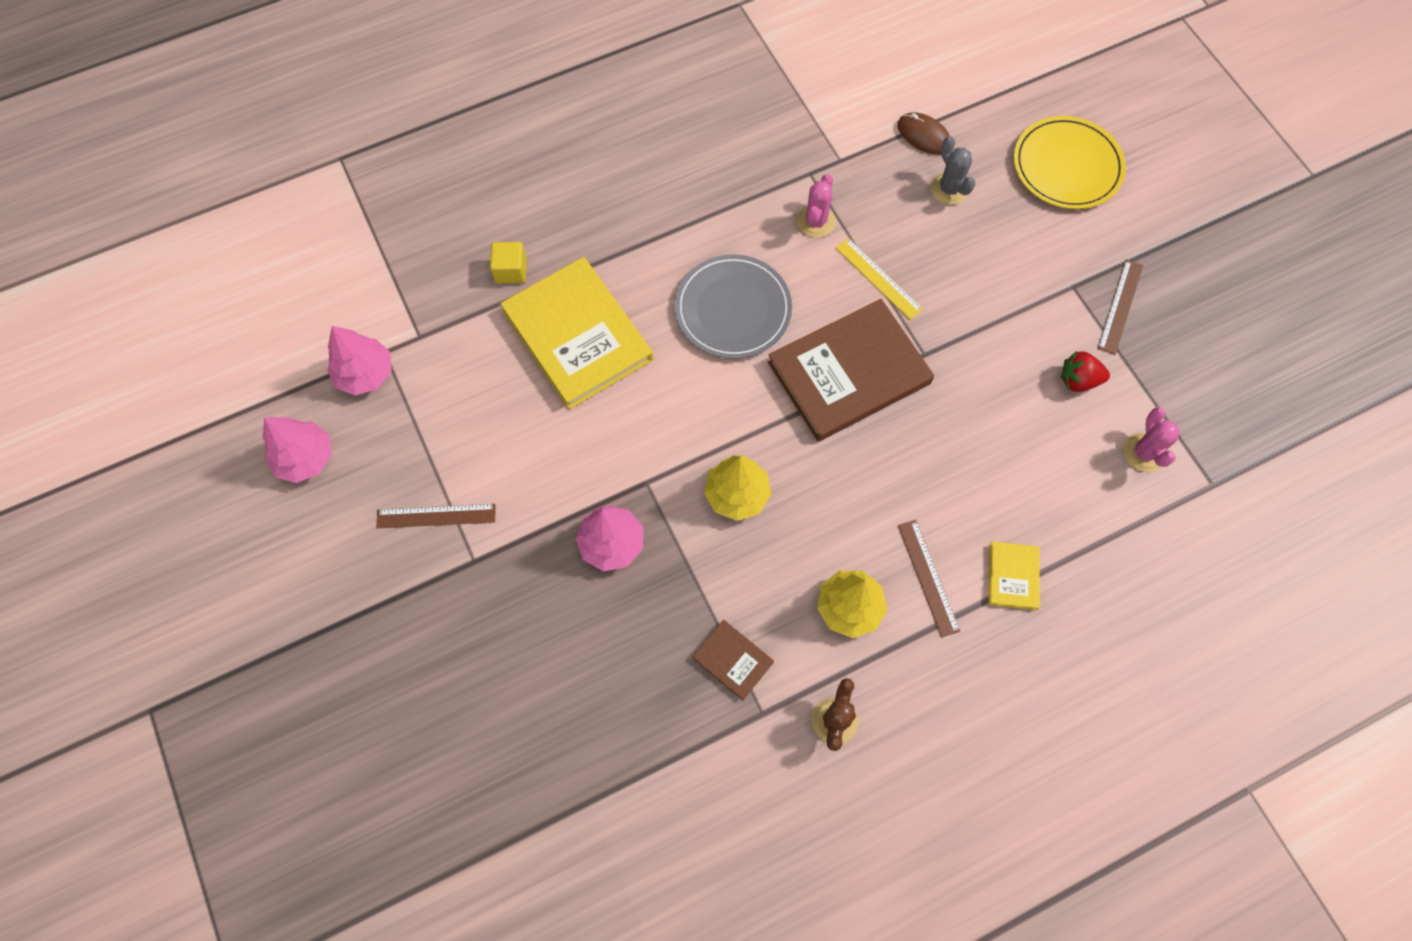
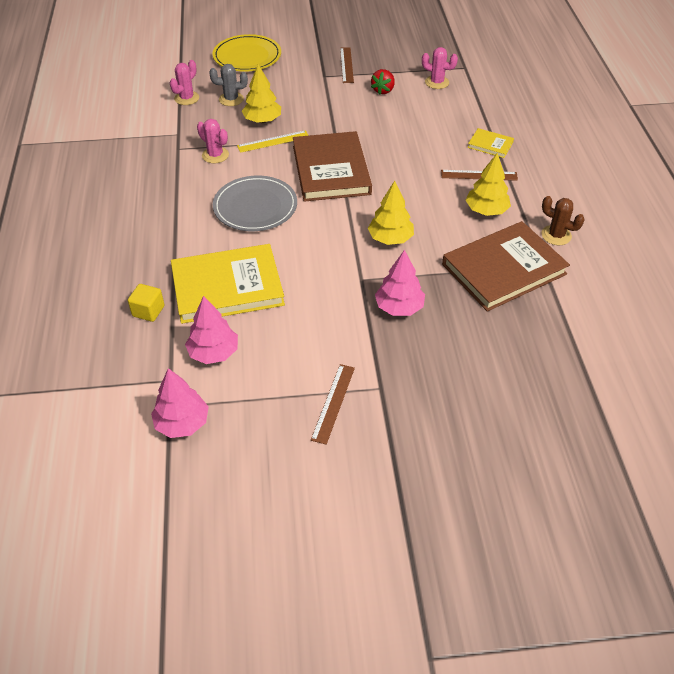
camera: 70 degrees left, 20 degrees down
pink tree [263,417,332,483] -> pink tree moved to [185,296,238,364]
brown book [692,620,774,700] -> brown book [442,221,570,312], size x2.23
brown mouse [897,112,950,155] -> pink cactus [170,60,199,105]
brown ruler [1098,260,1143,355] -> brown ruler turned 45 degrees clockwise [340,47,354,83]
none -> yellow tree [242,64,281,123]

